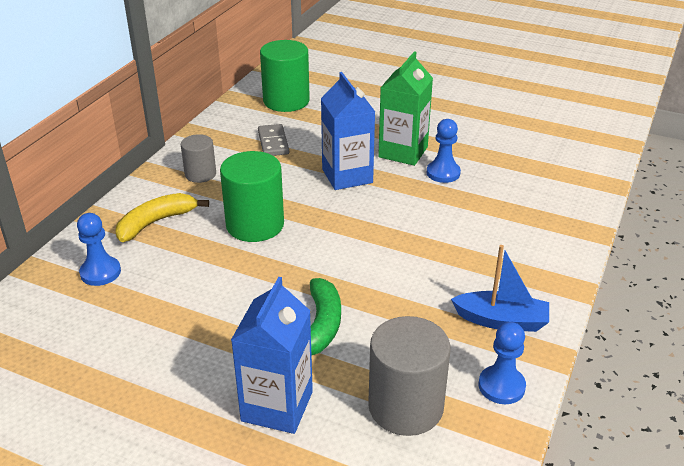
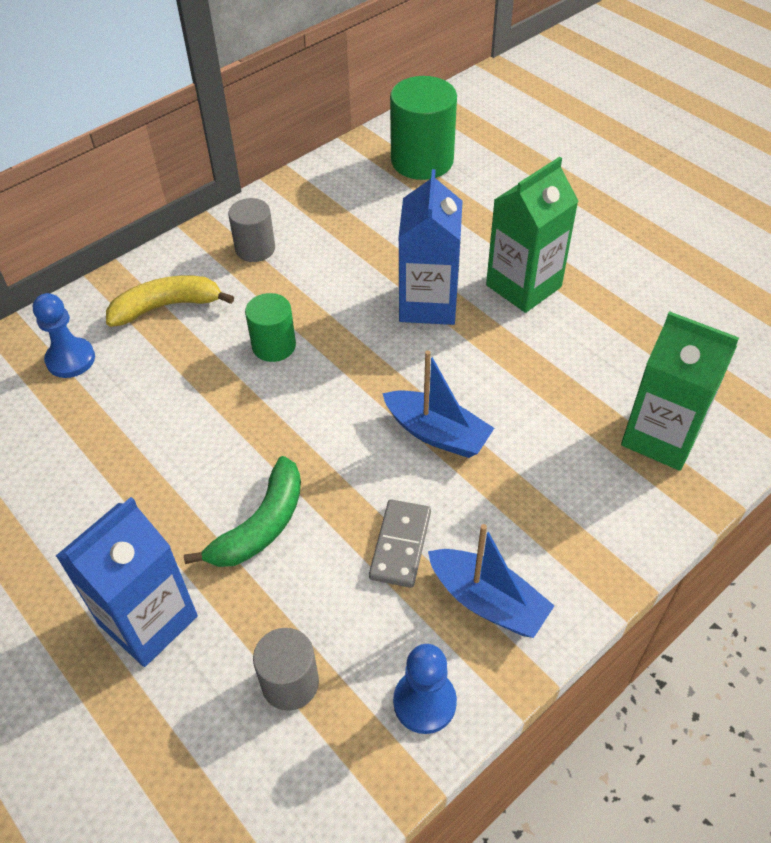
camera: 25 degrees right, 15 degrees up
green cylinder [220,151,284,242] -> green cylinder [245,293,296,362], size x0.59
grey domino [258,124,289,156] -> grey domino moved to [369,499,431,588]
grey cylinder [368,316,450,436] -> grey cylinder [253,628,319,711], size x0.59
blue pawn [427,119,461,183] -> none
none -> blue boat [382,350,494,458]
none -> green carton [621,311,739,471]

